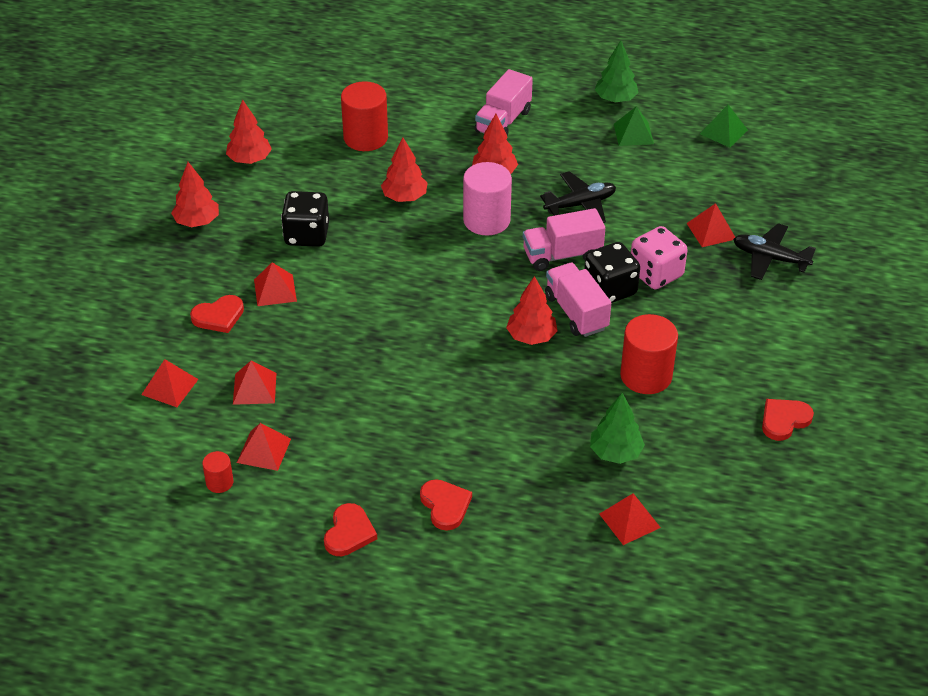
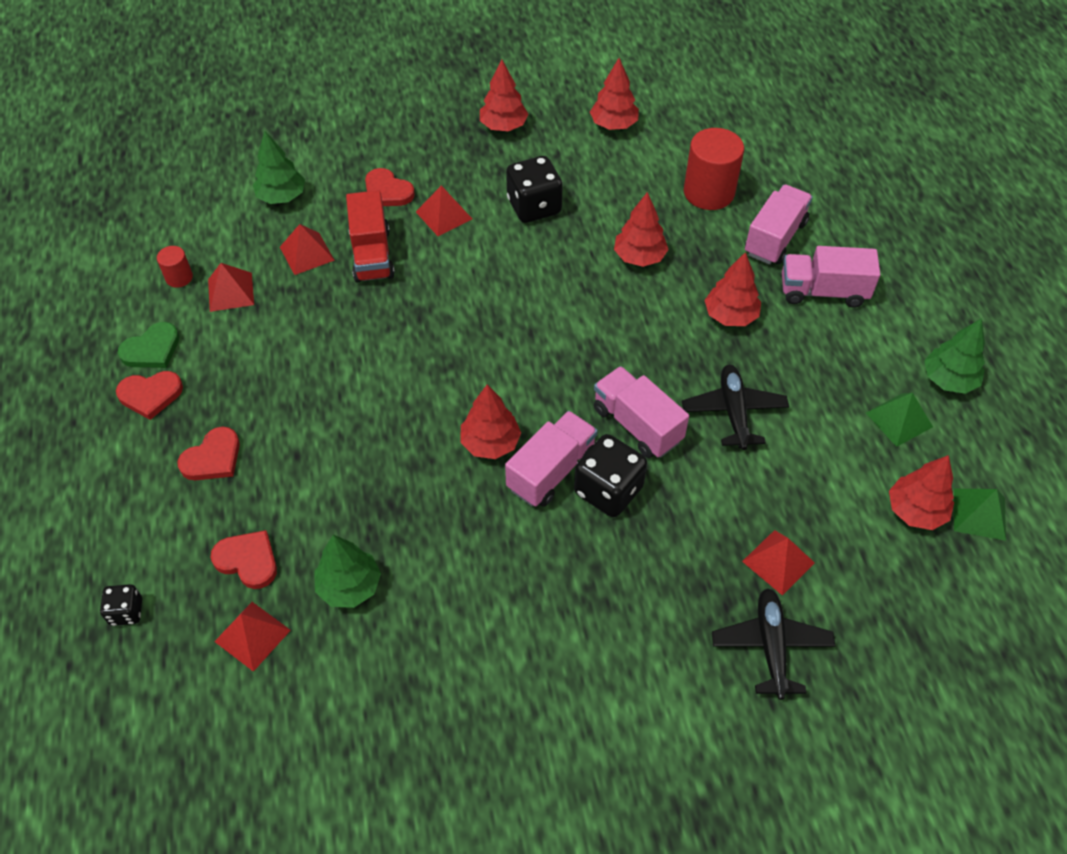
camera: 65 degrees right, 10 degrees up
red pyramid [141,359,199,407] -> green tree [253,131,305,204]
pink cylinder [463,162,512,236] -> none
black plane [540,171,616,223] -> black plane turned 135 degrees counterclockwise [682,365,789,450]
red cylinder [620,314,678,394] -> none
pink dice [631,226,688,289] -> none
red heart [762,399,814,441] -> red heart moved to [210,530,277,589]
none -> black dice [100,584,142,626]
none -> green heart [118,322,179,368]
none -> red truck [346,190,395,283]
none -> pink truck [745,185,813,265]
none -> red tree [889,455,954,530]

